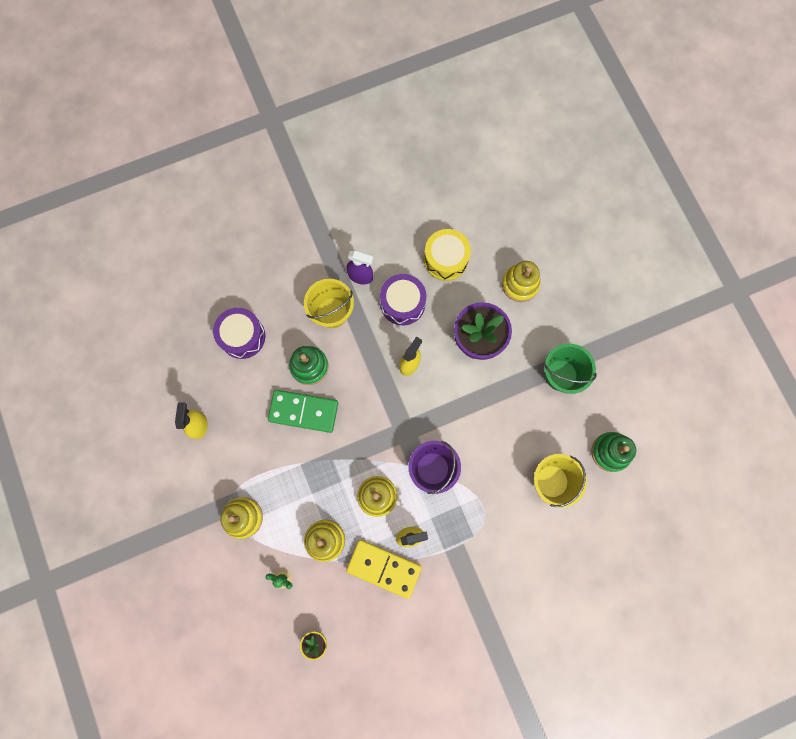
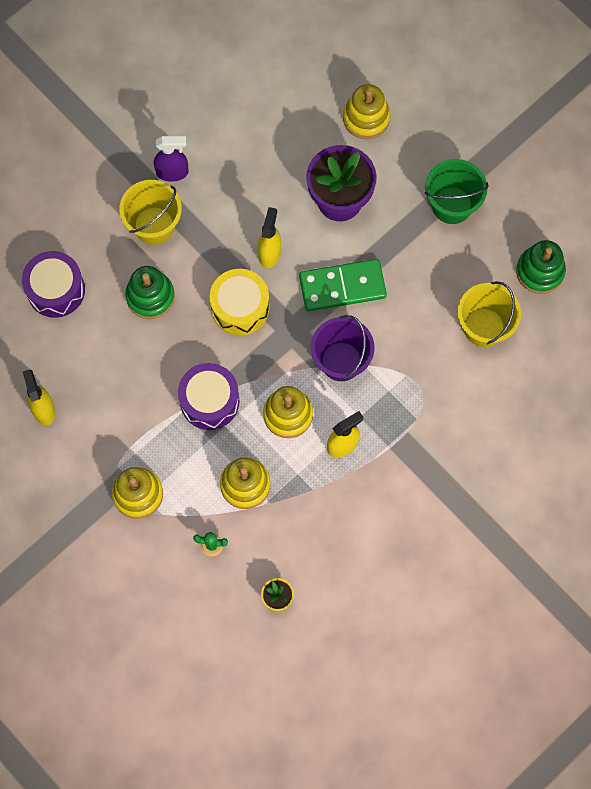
camera: 20 degrees left, 5 degrees down
green domino [268,390,338,433] -> green domino moved to [299,259,387,311]
yellow domino [346,540,422,599] -> none
purple drum [380,274,426,325] -> purple drum moved to [178,363,239,430]
yellow drum [424,229,471,281] -> yellow drum moved to [210,269,269,335]

